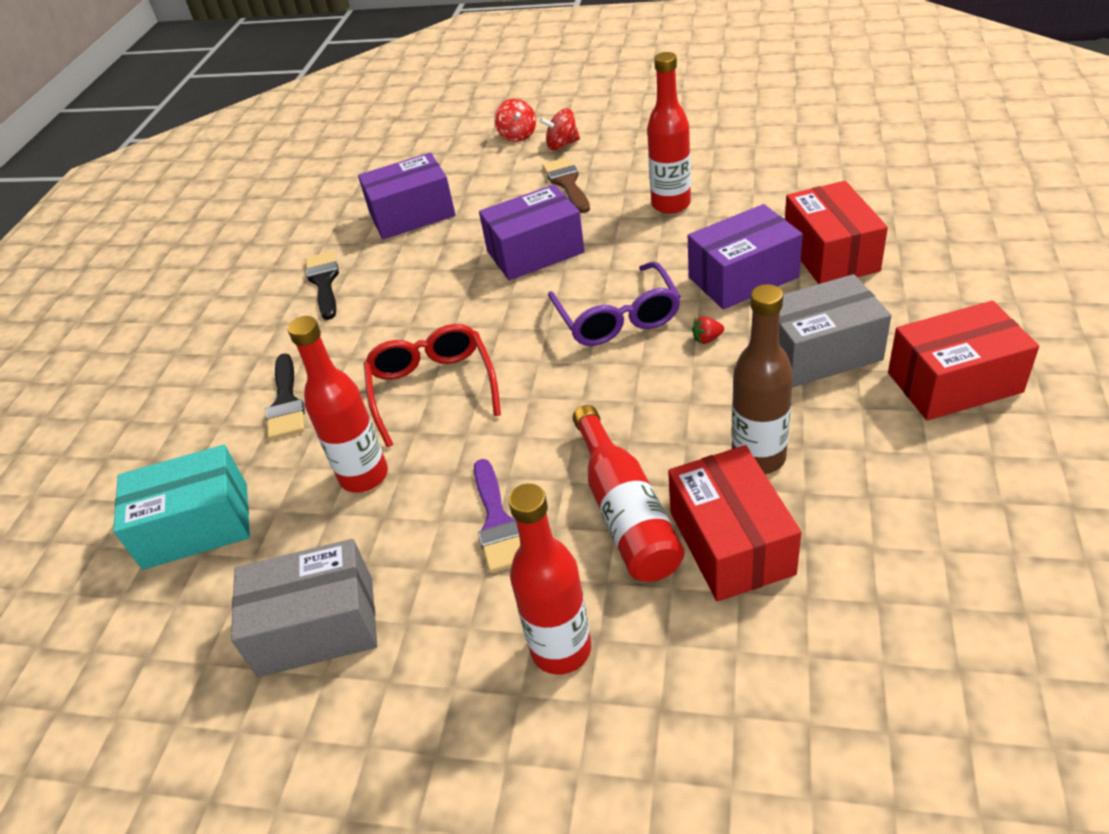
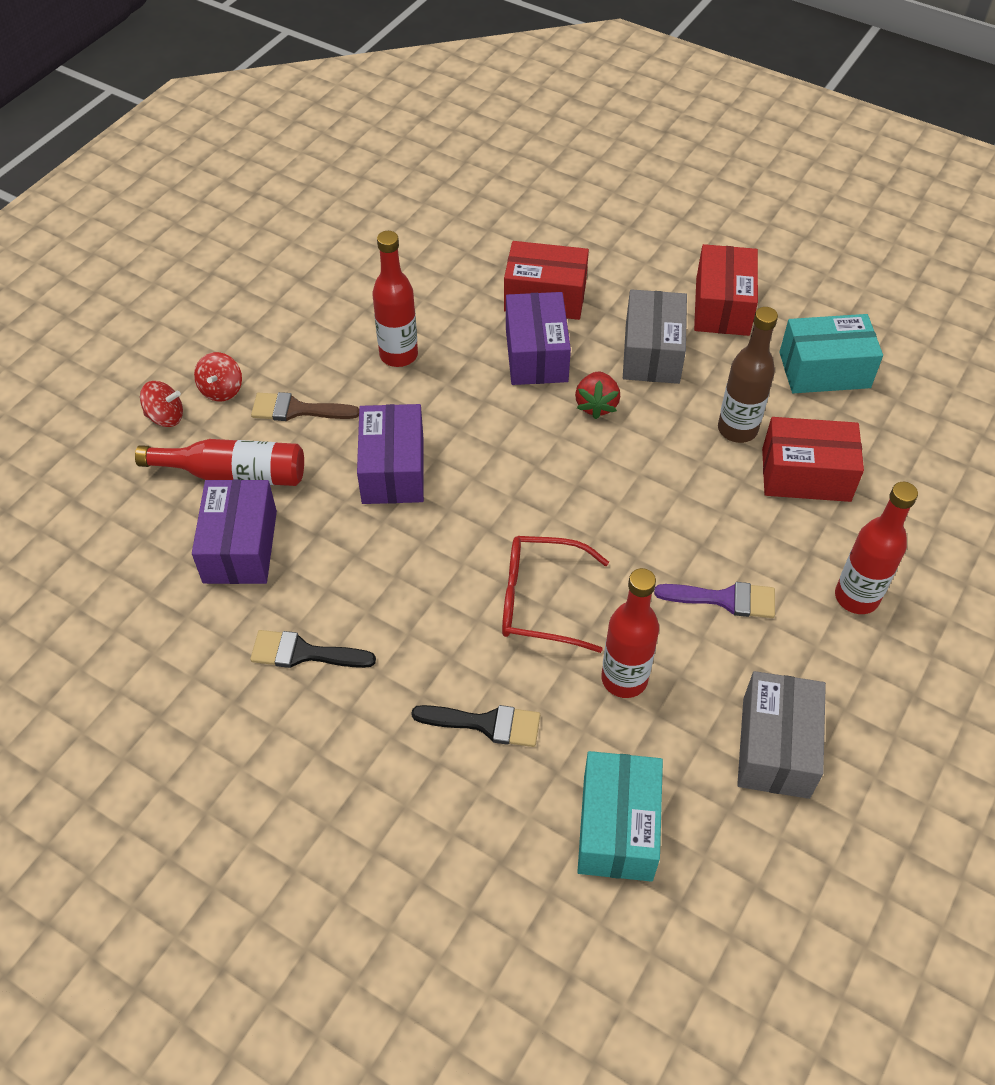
camera: 75 degrees left, 10 degrees up
purple glasses [548,261,681,346] -> none
red bottle [573,405,685,582] -> red bottle moved to [135,439,304,486]
red strawberry [692,316,724,344] -> red strawberry [575,371,620,419], size x1.88
none -> turquoise box [779,314,883,393]

